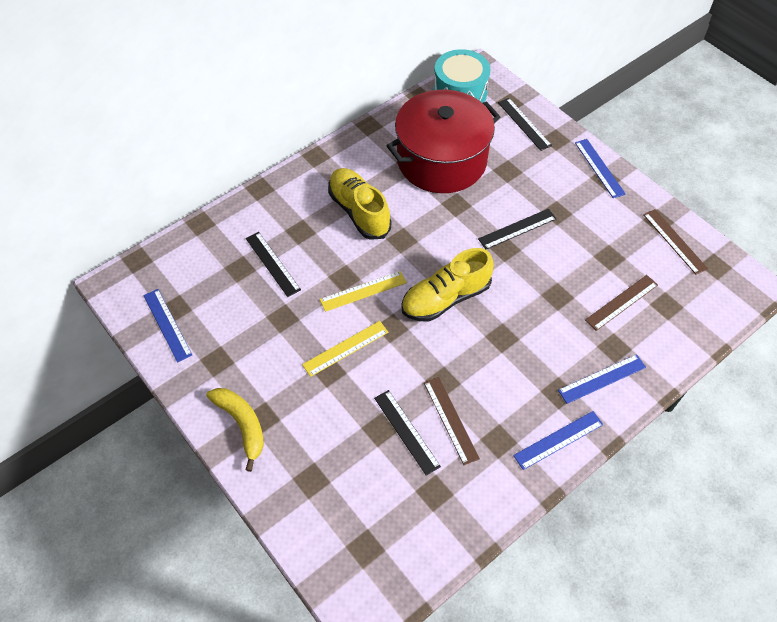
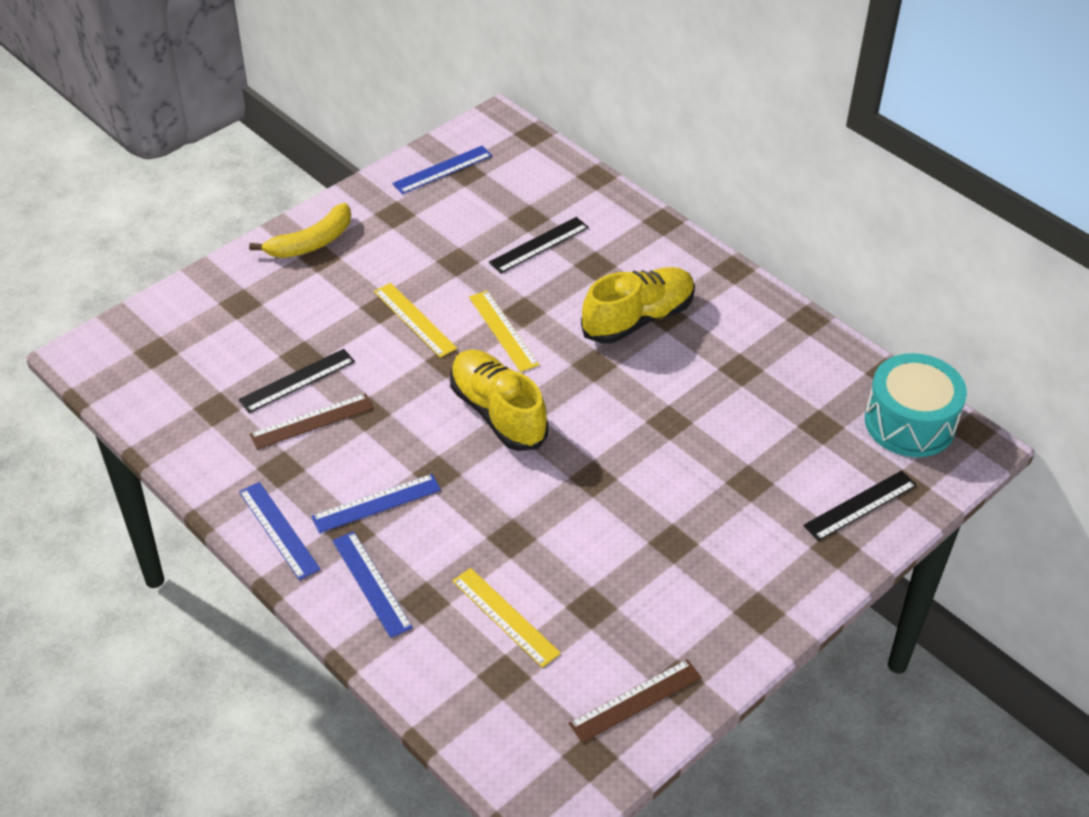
camera: 85 degrees right, 10 degrees down
red pot [387,90,500,193] -> none
black ruler [478,209,557,249] -> none
blue ruler [575,139,626,198] -> blue ruler moved to [311,474,441,533]
brown ruler [585,275,658,331] -> yellow ruler [452,568,561,668]

